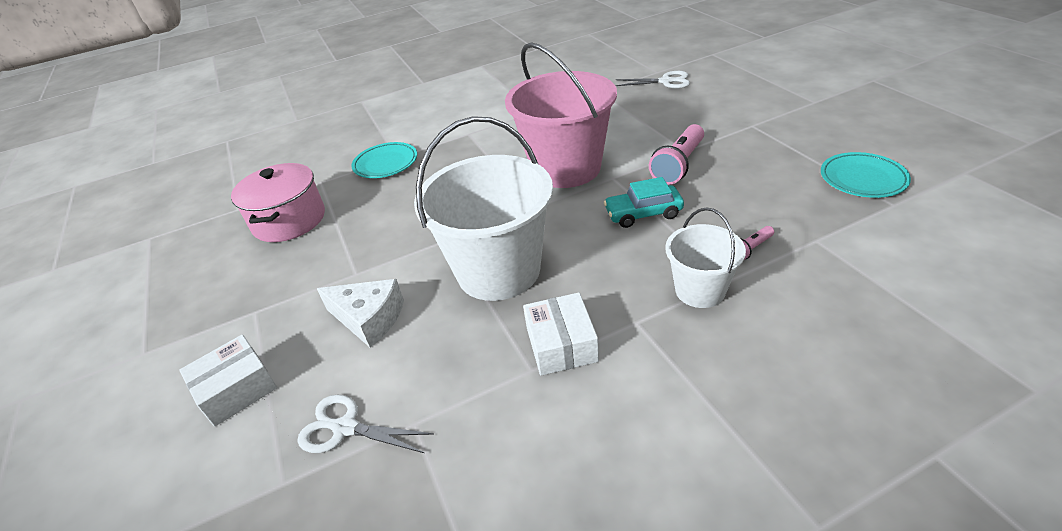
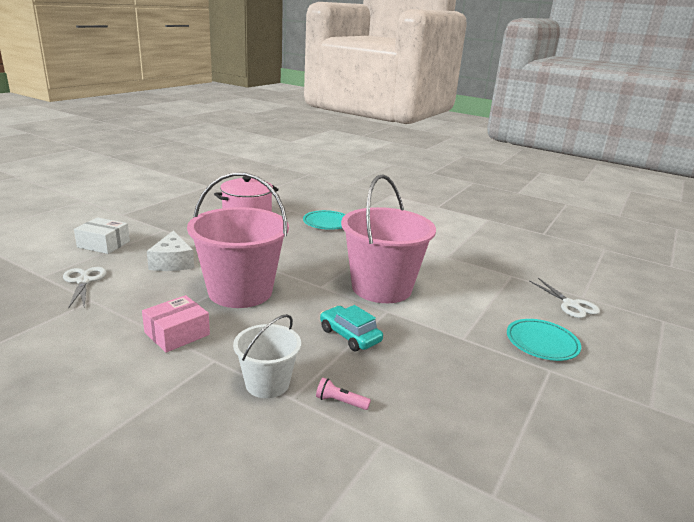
camera: 50 degrees right, 15 degrees down
white bucket [414,116,553,301] -> pink bucket [187,172,289,308]
white box [523,292,599,376] -> pink box [142,295,210,353]
pink flashlight [649,124,704,185] -> none
turquoise plate [821,152,911,198] -> turquoise plate moved to [507,319,581,361]

